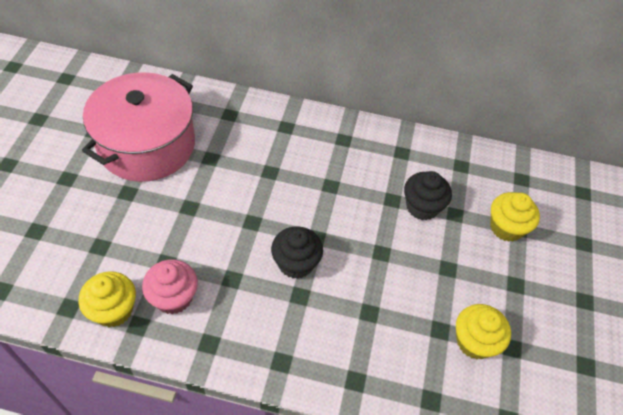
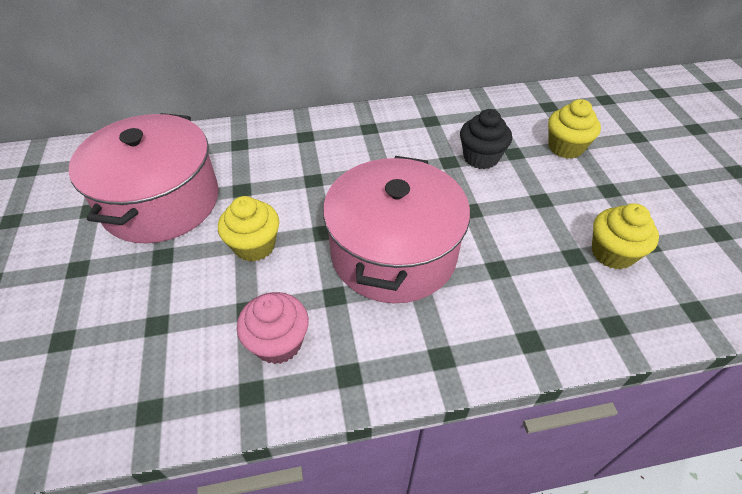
camera: 20 degrees left, 5 degrees down
yellow cupcake [79,271,136,327] -> yellow cupcake moved to [218,196,279,262]
black cupcake [271,226,323,279] -> pink pot [323,156,470,303]

